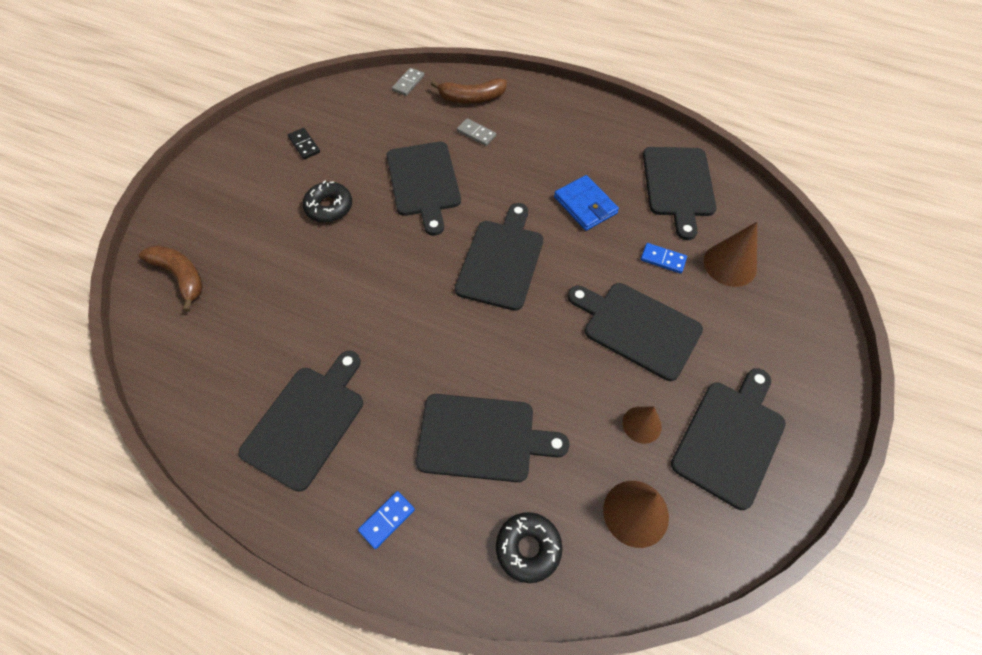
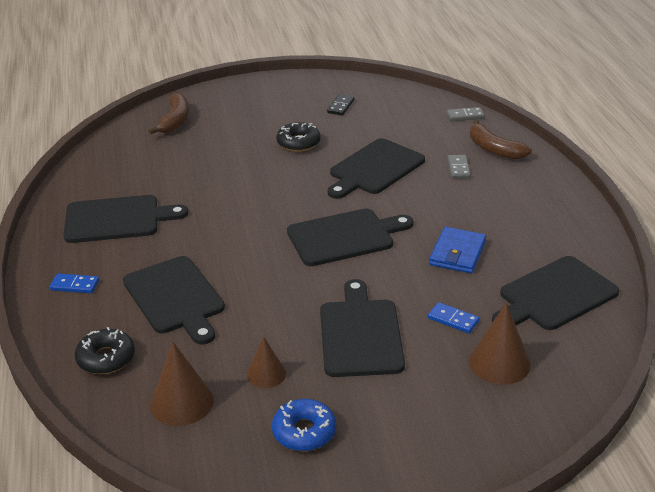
camera: 55 degrees right, 25 degrees down
blue domino [641,243,687,274] -> blue domino turned 45 degrees counterclockwise [428,302,480,333]
black cutting board [671,368,786,510] -> blue donut [272,399,336,451]

